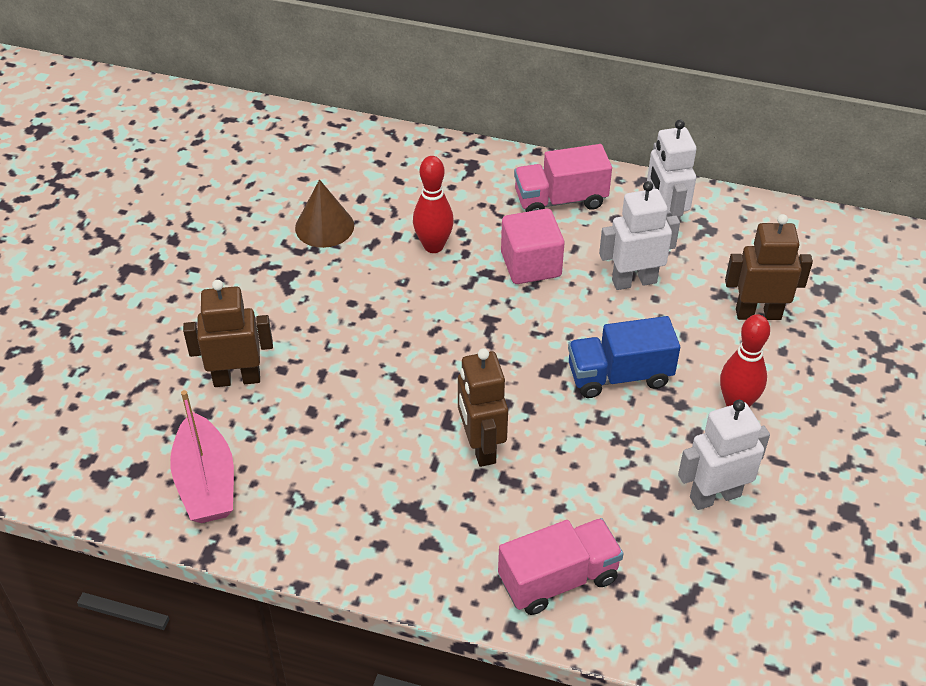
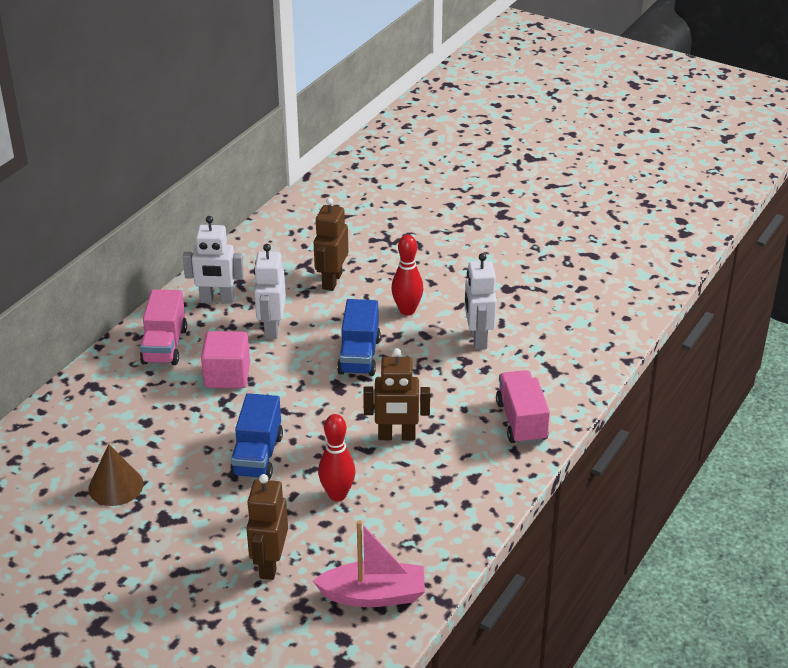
camera: 75 degrees left, 10 degrees down
red bowling pin [413,156,454,253] -> red bowling pin moved to [318,414,355,501]
none -> blue truck [230,393,283,480]

